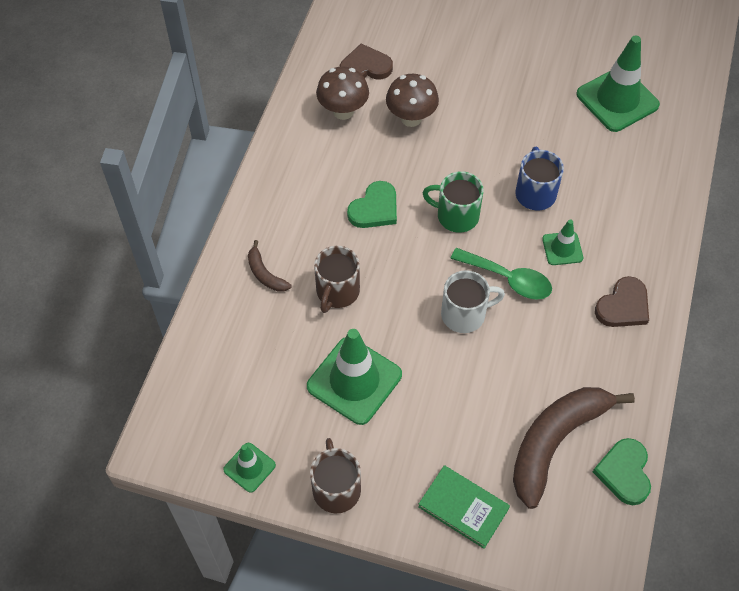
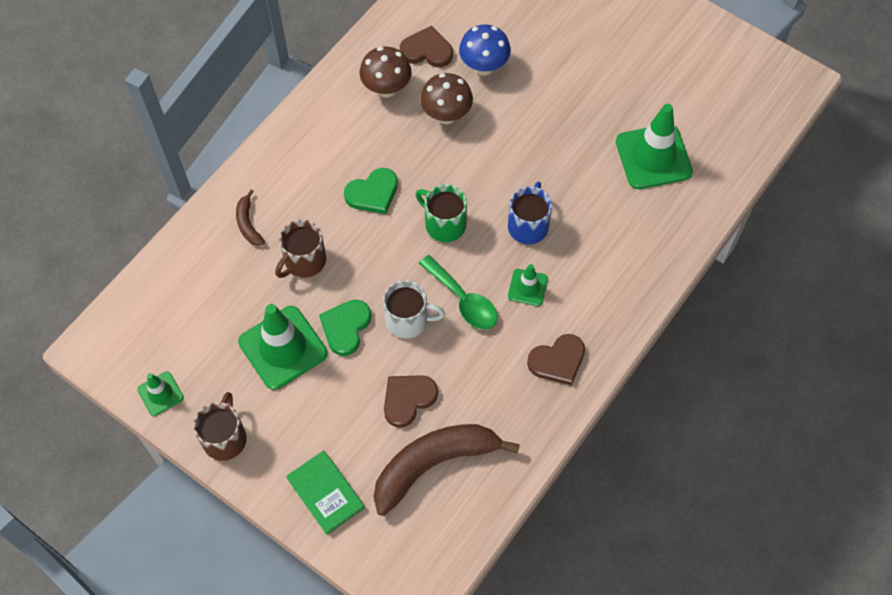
camera: 20 degrees right, 5 degrees up
green heart [593,438,651,505] -> green heart moved to [319,300,371,356]
none -> brown heart [384,375,438,428]
none -> blue mushroom [459,24,511,76]

